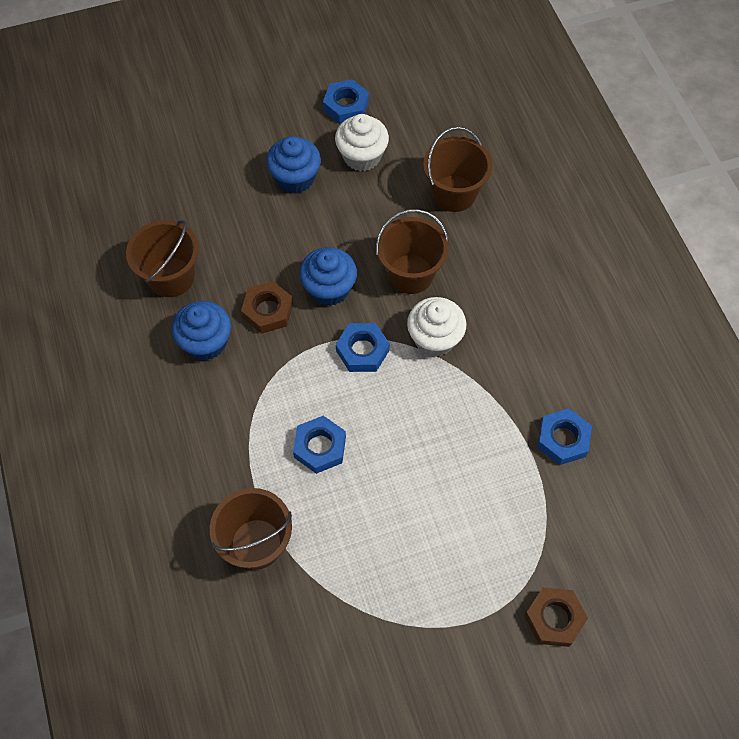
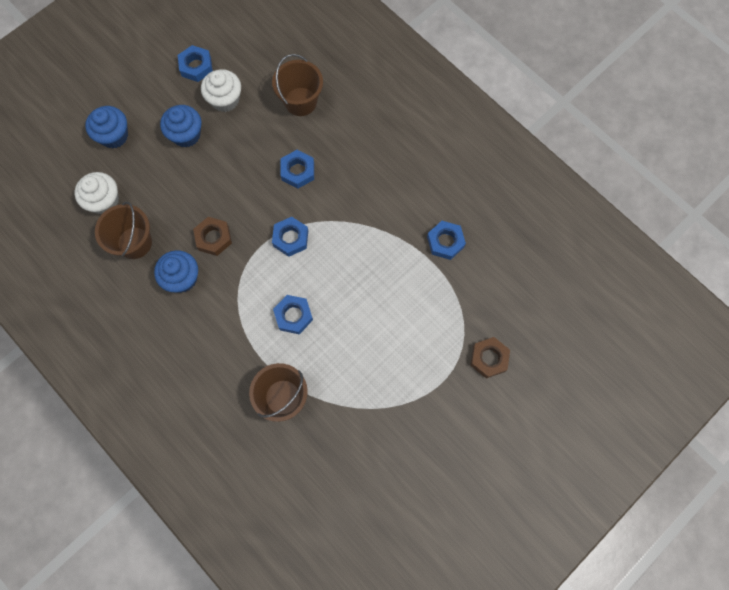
camera: 25 degrees left, 10 degrees up
blue cupcake [299,247,357,306] -> blue cupcake moved to [85,106,128,148]
brown bucket [376,209,449,294] -> blue nut [280,150,314,188]
white cupcake [407,297,466,357] -> white cupcake moved to [75,172,119,214]

